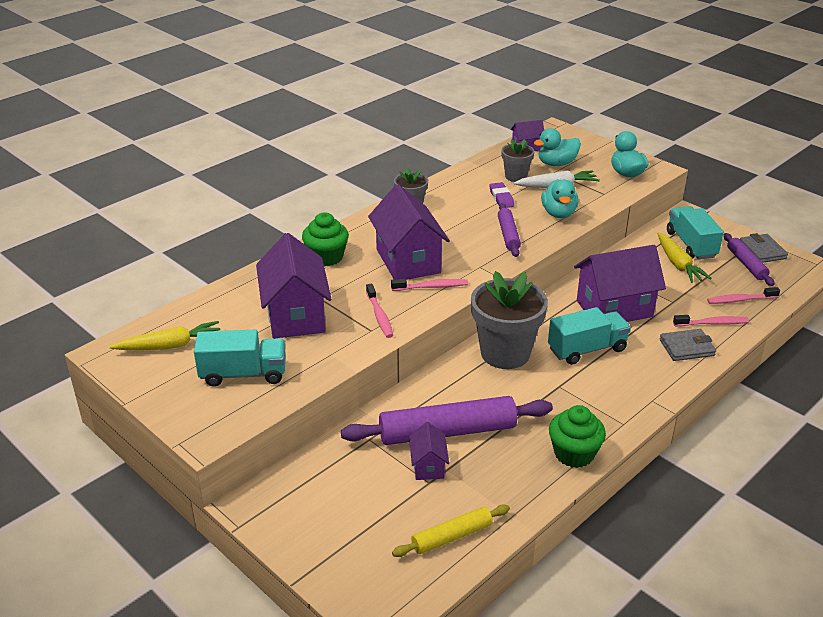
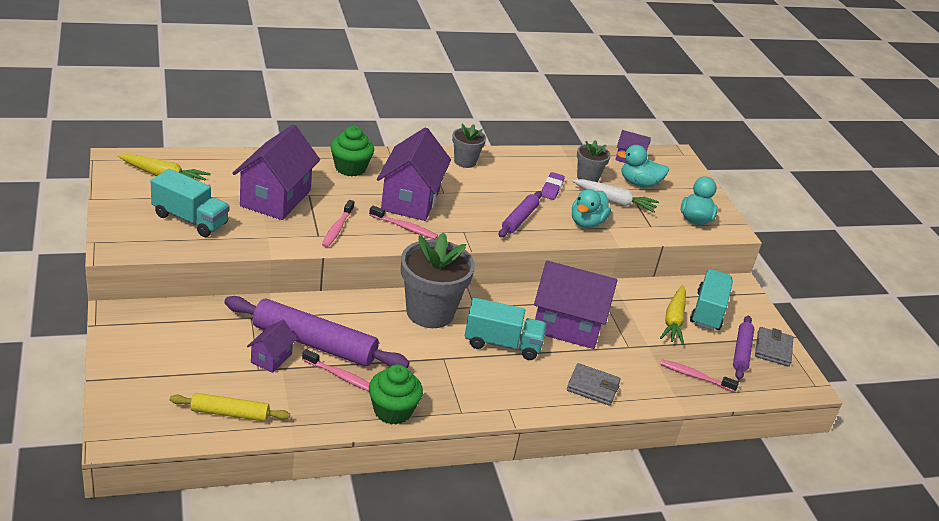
camera: 25 degrees right, 0 degrees up
pink toothbrush [673,315,749,327] -> pink toothbrush moved to [302,349,370,391]

